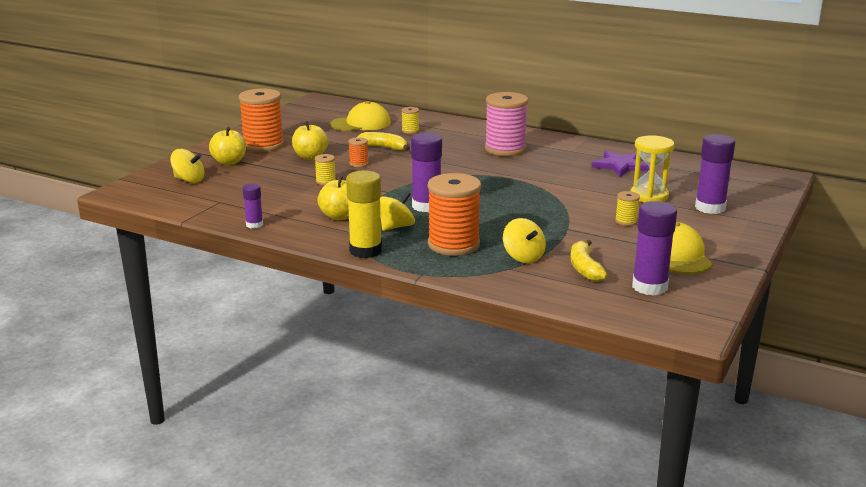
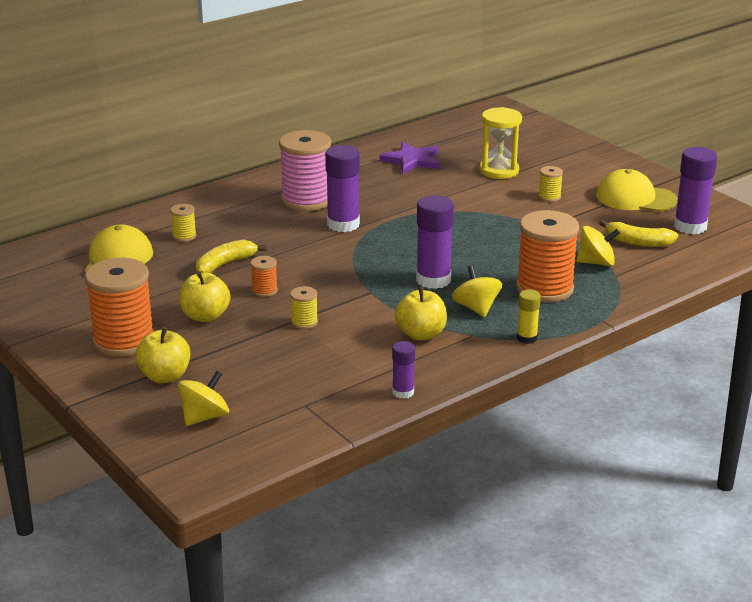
camera: 65 degrees left, 5 degrees up
yellow glue stick [346,170,382,258] -> yellow glue stick [517,289,541,344], size x0.55
purple glue stick [695,134,735,214] -> purple glue stick moved to [325,145,360,232]

